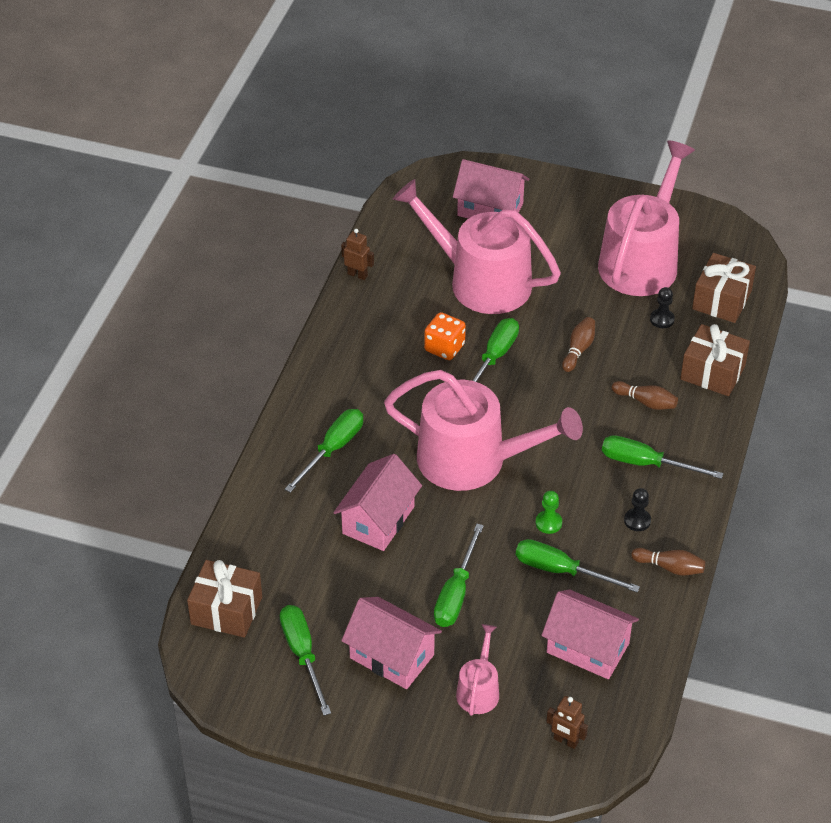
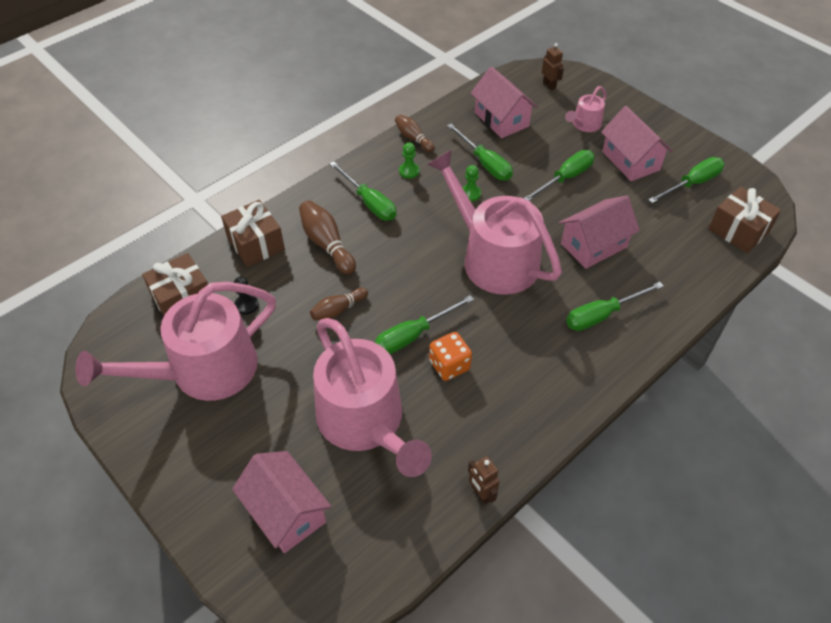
camera: 150 degrees left, 5 degrees up
green screwdriver [280,605,331,716] -> green screwdriver turned 135 degrees counterclockwise [648,157,725,203]
brown bowling pin [612,381,678,410] -> brown bowling pin [299,200,356,275], size x1.54
black pawn [624,488,651,531] -> green pawn [399,143,419,179]

